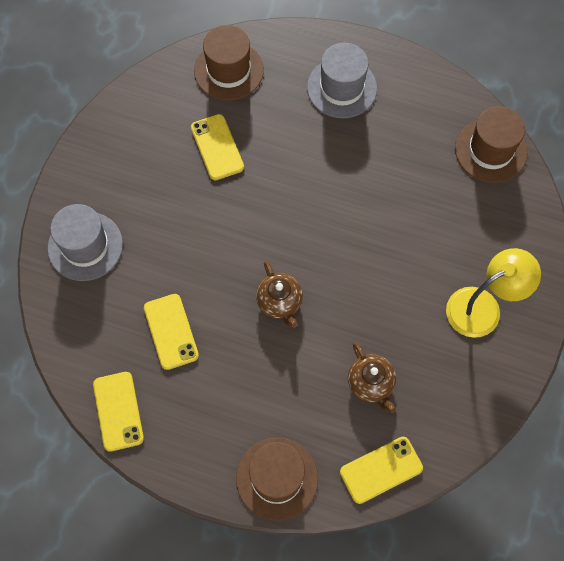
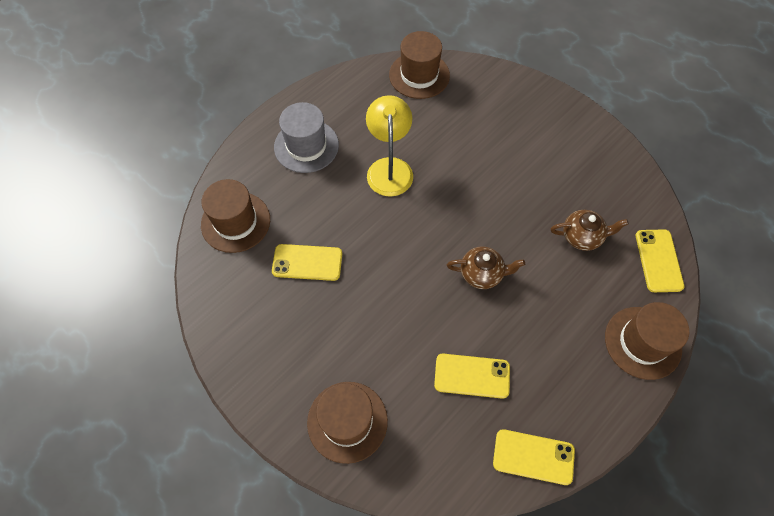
camera: 65 degrees left, 5 degrees down
grey hat [48,204,123,281] -> brown hat [307,382,388,464]
yellow lamp [446,248,541,338] -> yellow lamp moved to [366,95,413,196]

